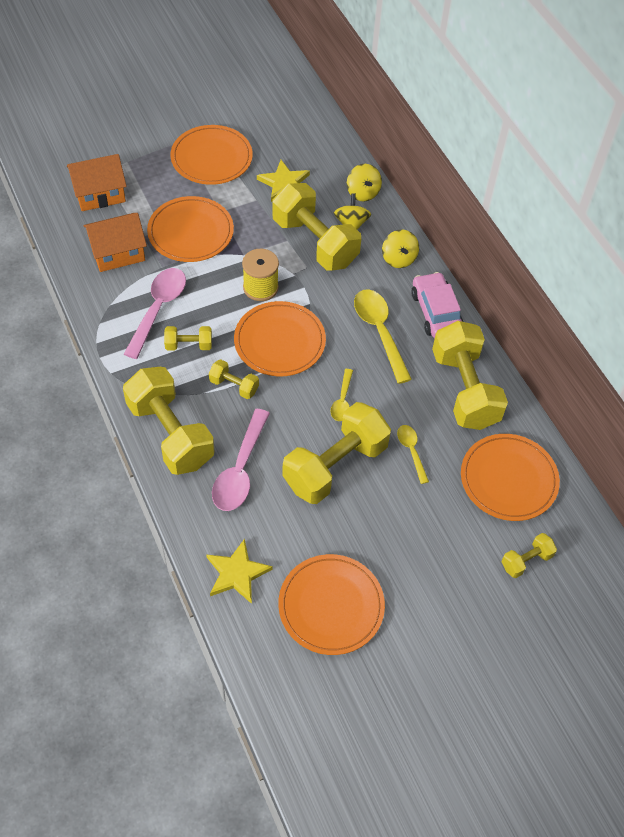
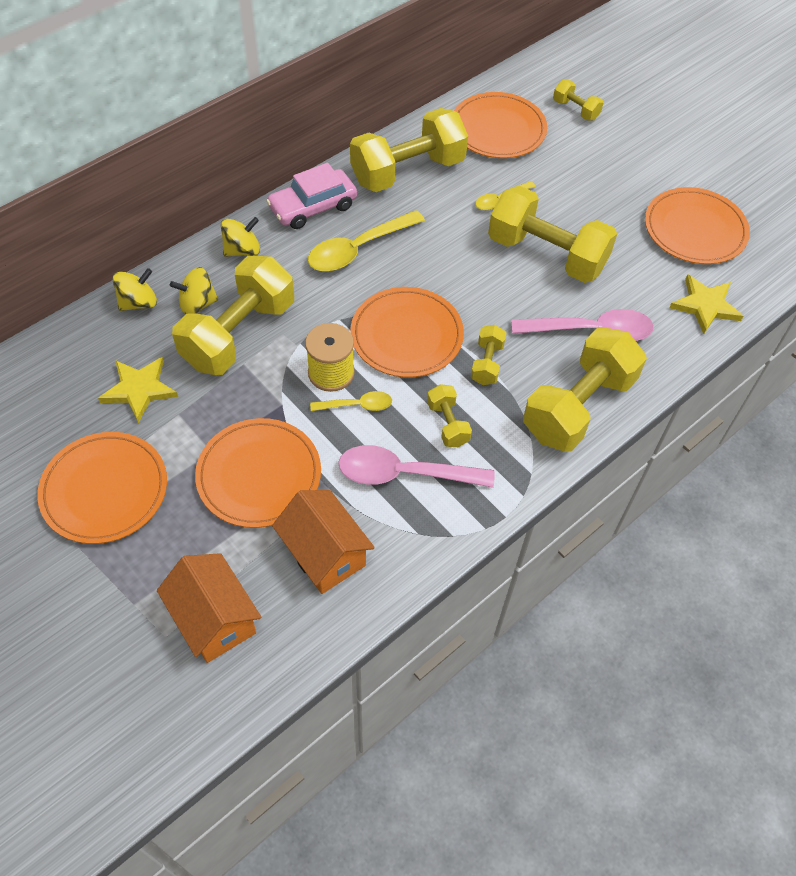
camera: 105 degrees left, 0 degrees up
yellow spoon [331,369,353,421] -> yellow spoon moved to [310,391,392,411]

